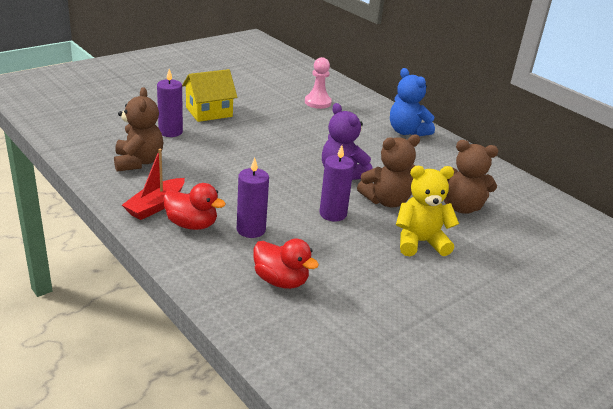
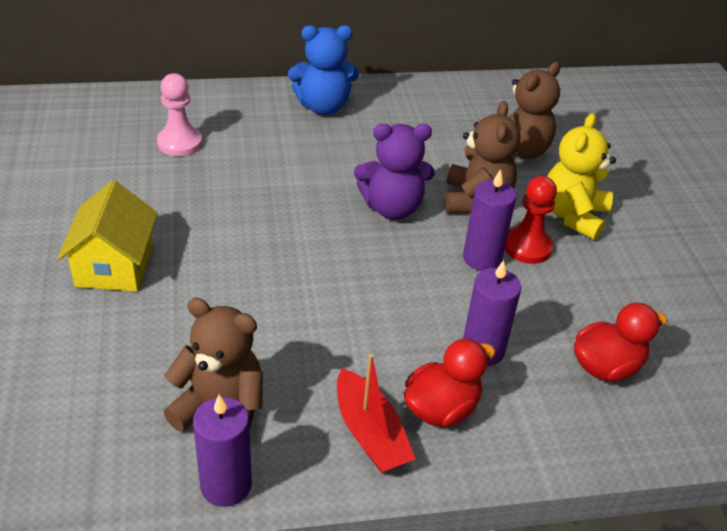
camera: 60 degrees left, 10 degrees up
purple candle [157,69,183,137] -> purple candle moved to [193,395,252,507]
none -> red pawn [505,176,557,264]

